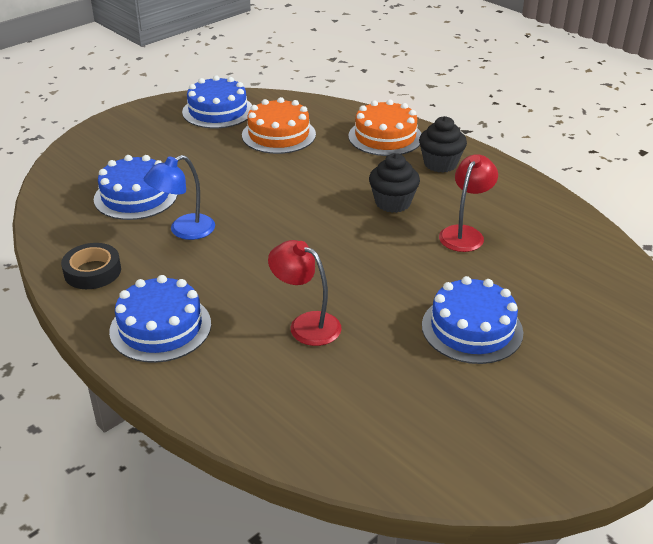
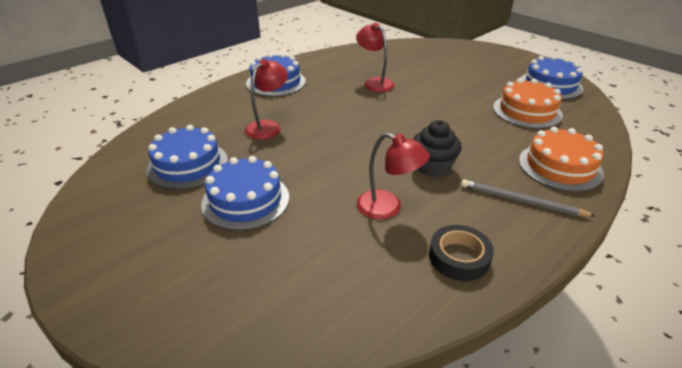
camera: 90 degrees right, 0 degrees up
black tape [61,243,121,289] -> black tape moved to [429,225,494,281]
blue cake [94,155,177,220] -> blue cake moved to [146,125,228,190]
blue lamp [144,155,215,240] -> red lamp [356,23,395,92]
black cupcake [419,116,467,173] -> grey pencil [461,179,596,217]

